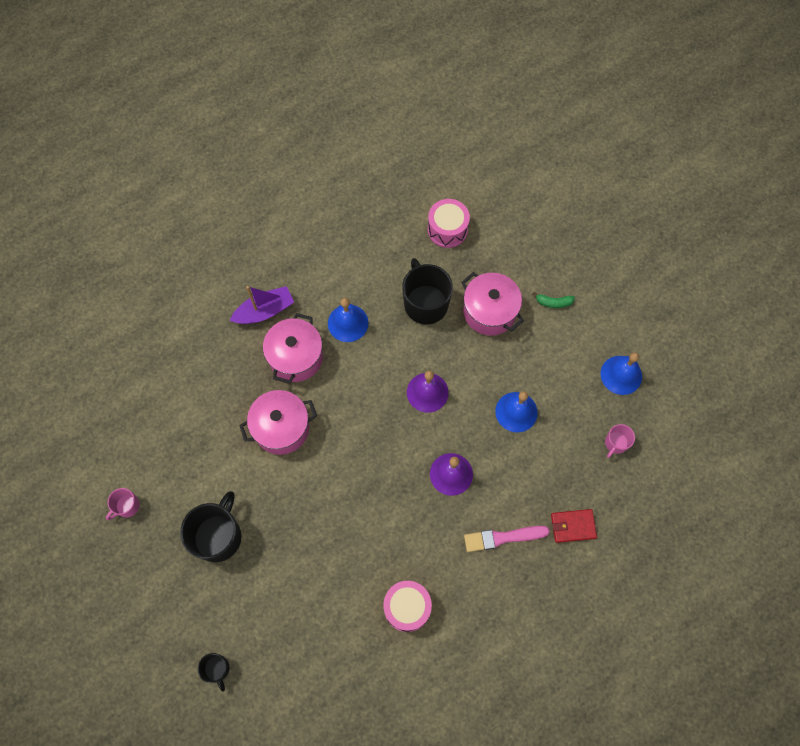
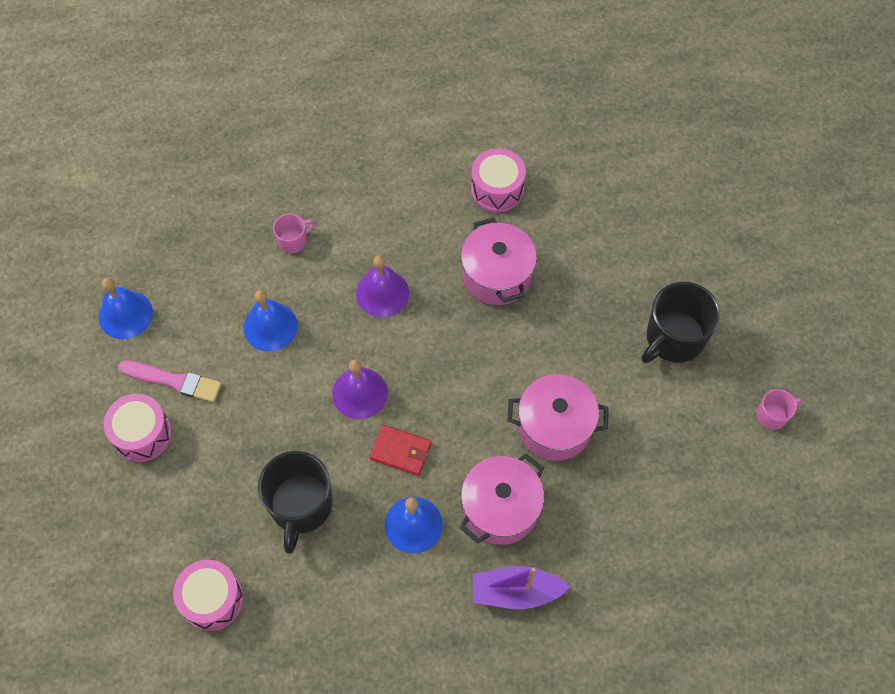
camera: 155 degrees left, 5 degrees down
black mug [198,653,230,692] -> none
pink pot [461,272,524,336] -> pink pot moved to [461,217,537,305]
pink brush [464,526,550,552] -> pink brush moved to [118,360,222,402]
green banana [532,292,575,308] -> pink drum [104,394,172,462]
red wallet [551,509,597,543] -> red wallet moved to [369,425,432,476]
pink mug [605,424,635,458] -> pink mug moved to [273,214,315,253]

